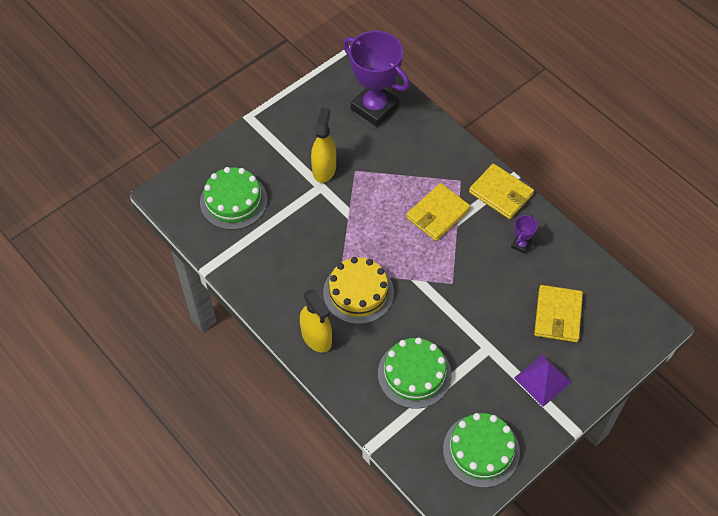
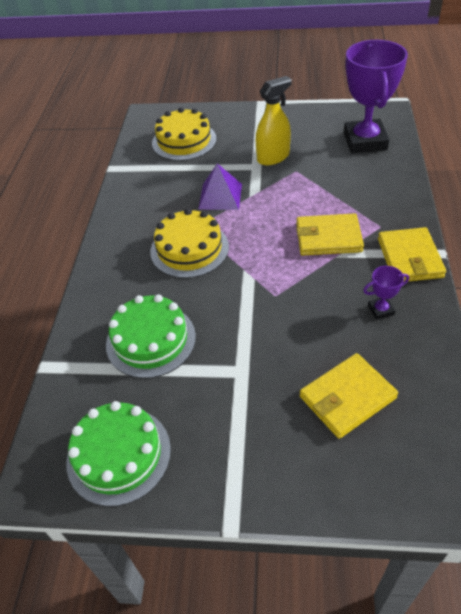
camera: 50 degrees right, 10 degrees down
green cake [200,167,267,230] -> yellow cake [152,107,217,161]
yellow spray bottle [300,289,332,353] -> none
purple pyramid [514,354,572,407] -> purple pyramid moved to [198,163,242,210]

